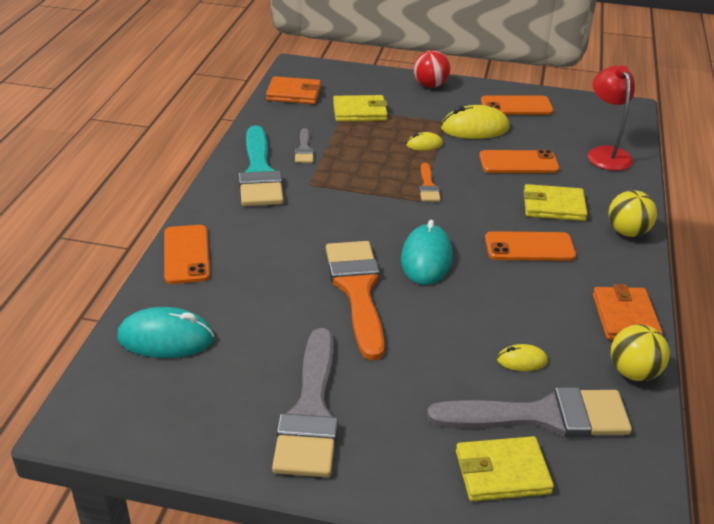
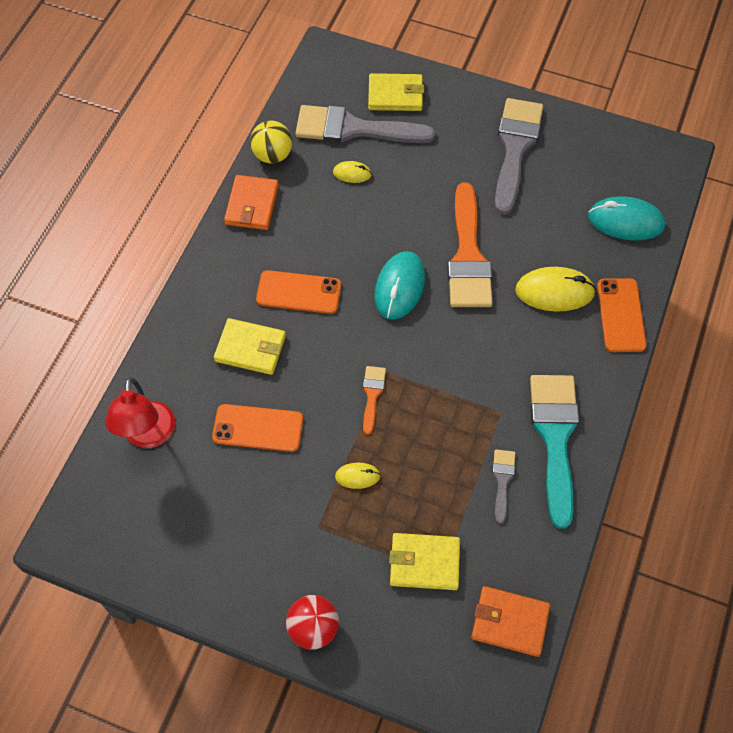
camera: 170 degrees left, 25 degrees up
yellow mouse [441,105,510,139] -> yellow mouse moved to [515,267,596,312]
orange phone [481,95,553,115] -> none
yellow ball [608,190,657,237] -> none

